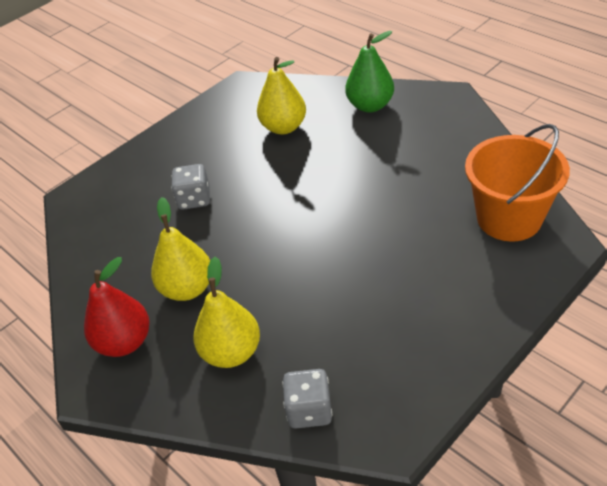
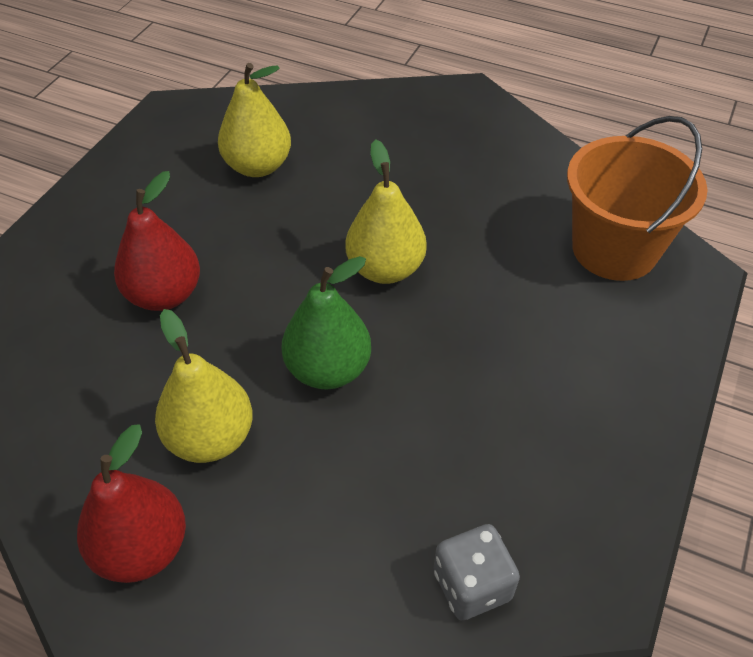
camera: 25 degrees left, 5 degrees up
grey dice [171,164,210,210] -> red pear [114,171,200,311]
yellow pear [193,257,260,368] -> yellow pear moved to [345,139,427,284]
green pear [345,31,394,113] -> green pear moved to [282,256,371,390]

